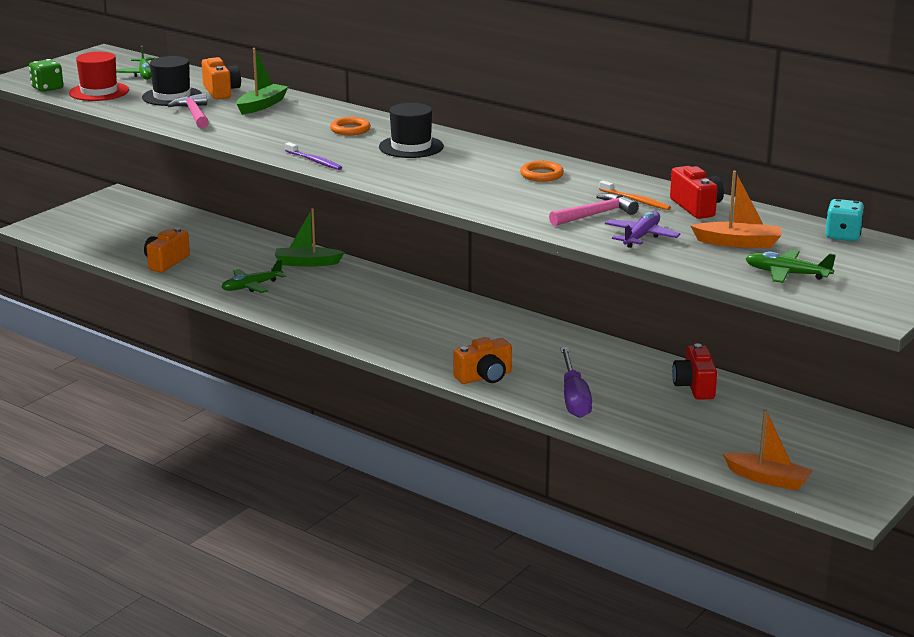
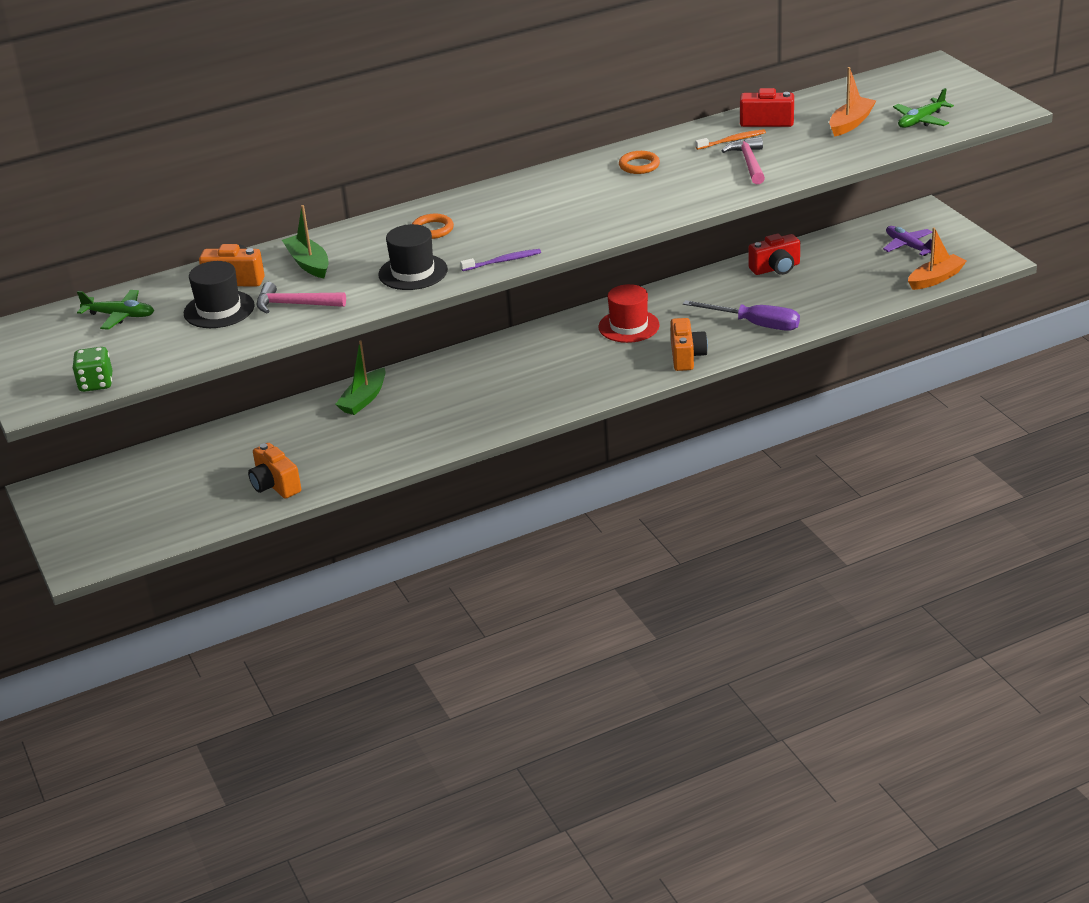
camera: 60 degrees left, 10 degrees up
red hat [69,52,129,101] -> red hat moved to [599,284,660,343]
green plane [222,259,286,293] -> none
black hat [379,103,444,158] -> black hat moved to [378,224,448,290]
purple plane [605,211,680,248] -> purple plane moved to [883,226,932,256]
red camera [672,343,717,400] -> red camera turned 45 degrees counterclockwise [749,234,800,275]
turquoise dice [825,199,864,241] -> none

